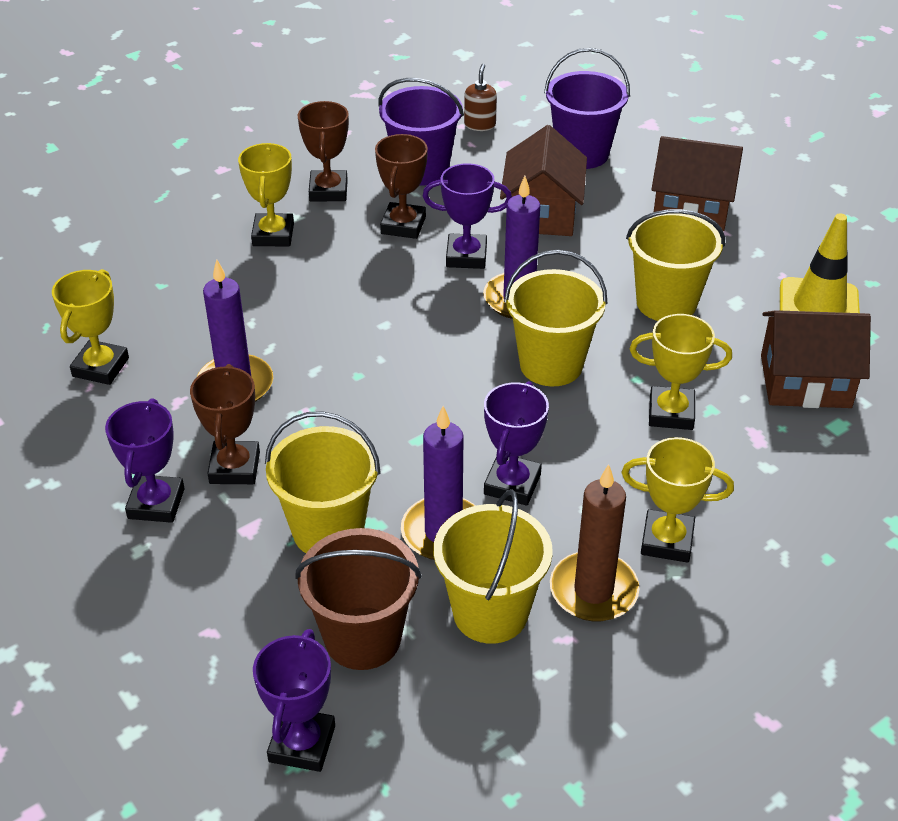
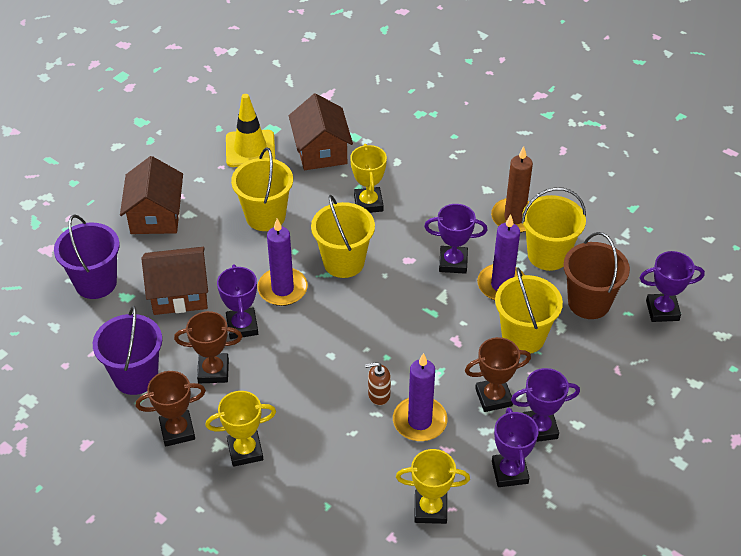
camera: 105 degrees left, 5 degrees up
brown soap dispenser [464,64,497,131] -> brown soap dispenser moved to [365,362,391,405]
yellow trophy [621,437,734,563] -> none
none -> purple trophy [492,408,539,487]

